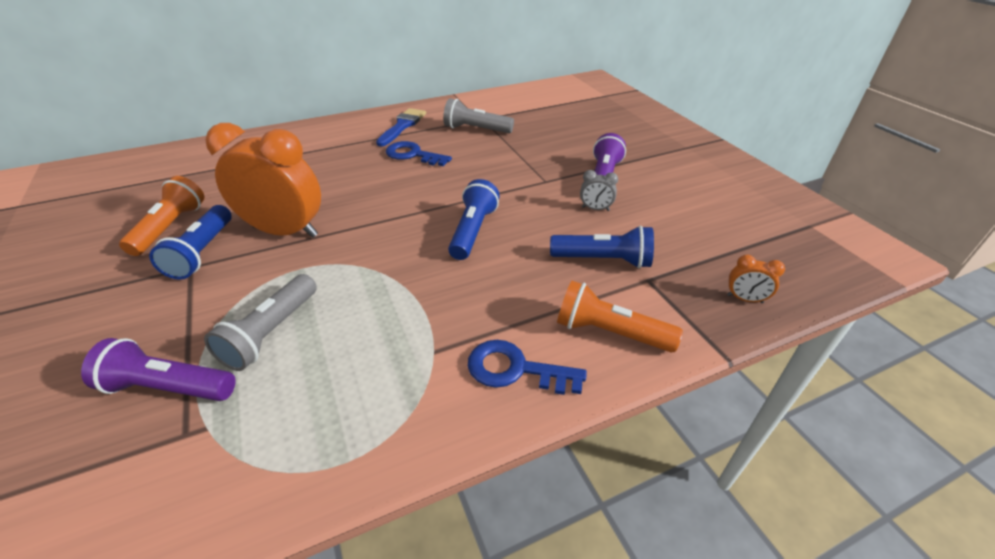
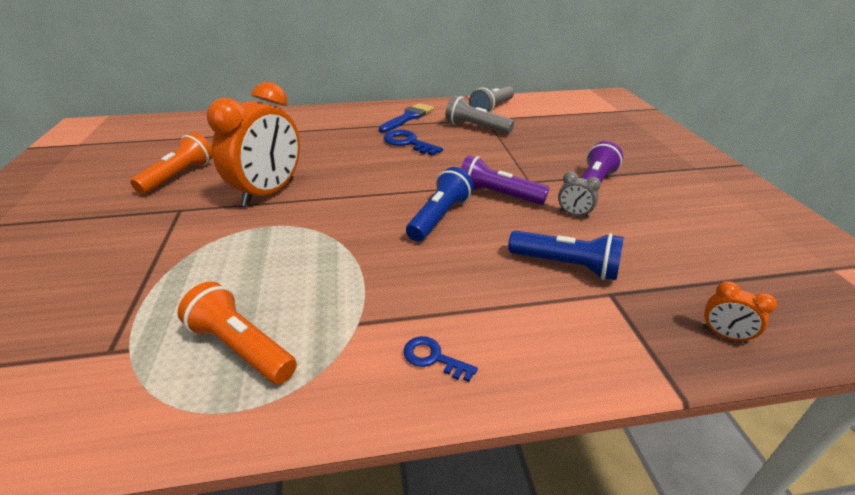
camera: 15 degrees right, 5 degrees down
purple flashlight [81,338,236,401] -> purple flashlight moved to [461,155,549,205]
blue flashlight [149,205,232,280] -> none
grey flashlight [204,274,317,371] -> grey flashlight moved to [469,86,514,112]
orange clock [205,123,321,238] -> orange clock turned 90 degrees clockwise [207,82,300,207]
blue key [468,340,587,395] -> blue key [403,336,478,382], size x0.61
orange flashlight [557,281,683,352] -> orange flashlight moved to [178,282,297,384]

